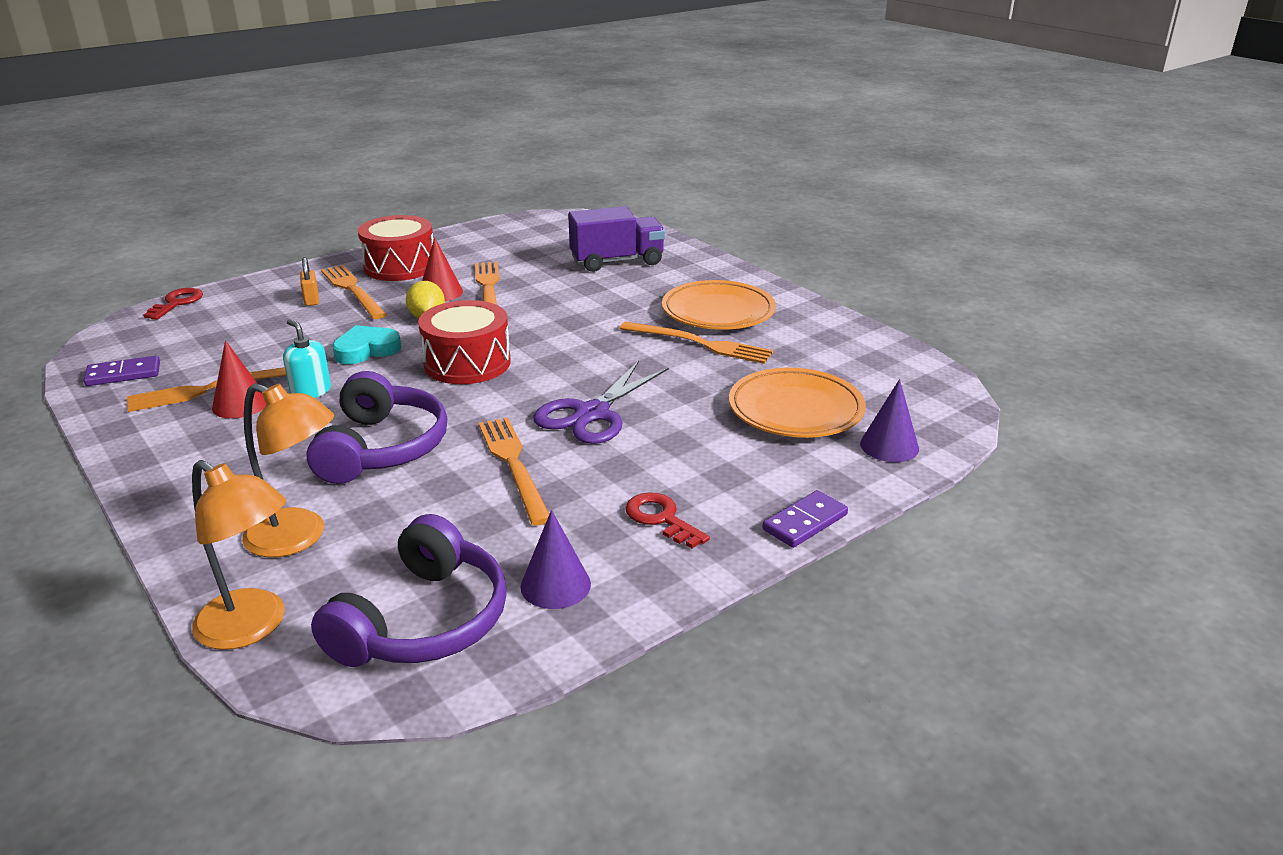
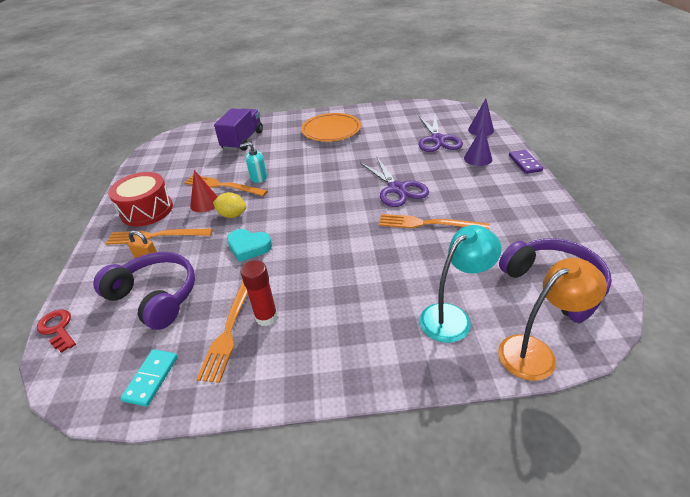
camera: 55 degrees left, 10 degrees up
purple domino [84,356,160,386] -> turquoise domino [120,349,178,407]
red cone [212,340,266,419] -> red glue stick [241,260,278,326]
orange lamp [242,383,334,557] -> turquoise lamp [420,225,502,343]
turquoise soap dispenser [283,319,331,398] -> turquoise soap dispenser moved to [240,142,267,183]
purple headphones [306,371,447,484] -> purple headphones moved to [93,252,195,330]
turquoise heart [332,325,401,364] -> turquoise heart turned 75 degrees counterclockwise [227,229,272,262]
red drum [418,300,511,384] -> none
purple cone [520,510,591,609] -> purple cone moved to [464,125,492,166]
orange fork [619,321,773,364] -> none
red key [626,492,710,549] -> none
orange plate [729,368,866,438] -> purple scissors [419,115,463,152]

